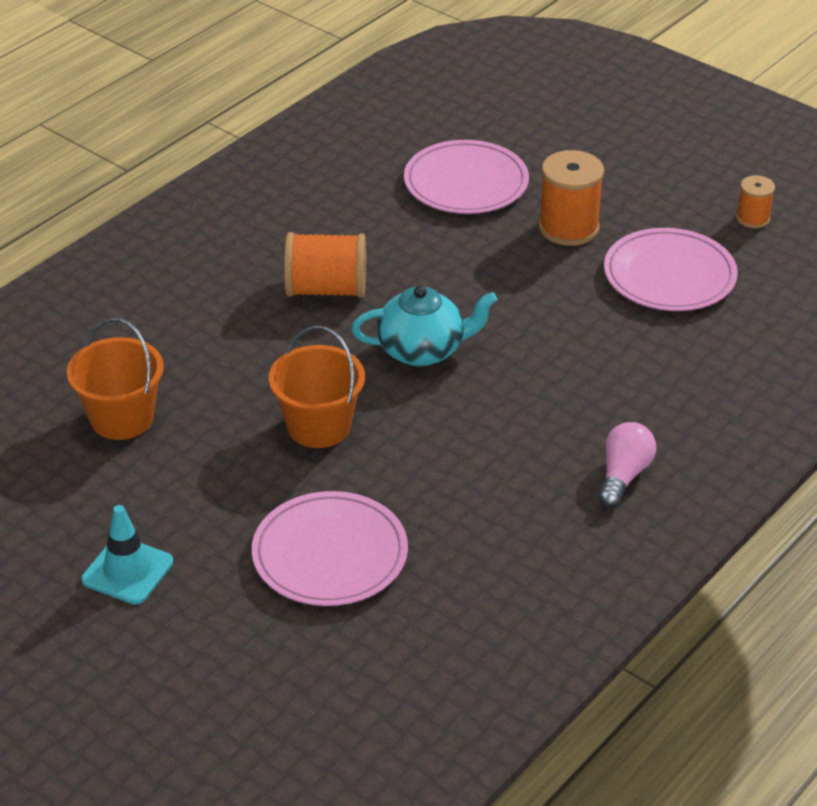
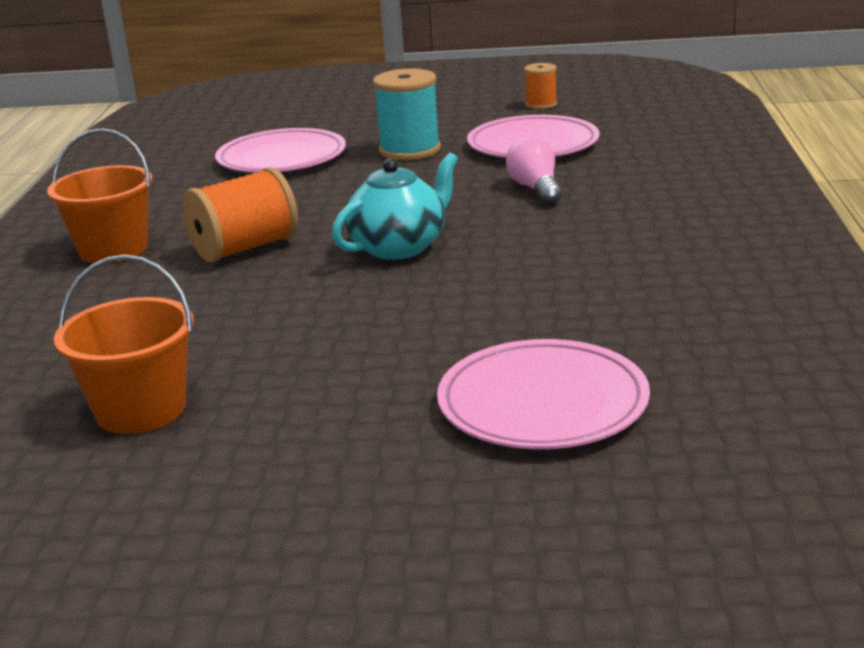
camera: 35 degrees left, 15 degrees down
turquoise traffic cone [81,505,173,605] -> none
orange bucket [269,326,365,448] -> orange bucket moved to [47,128,153,263]
orange spool [538,150,604,246] -> turquoise spool [373,69,441,160]
pink light bulb [599,422,656,508] -> pink light bulb moved to [506,136,562,205]

